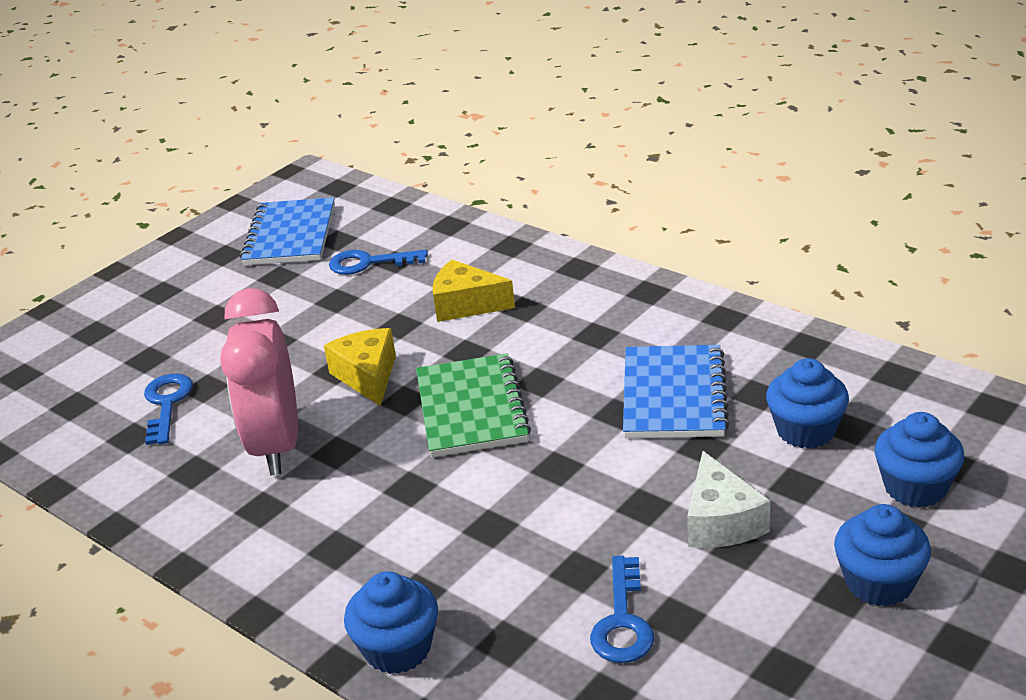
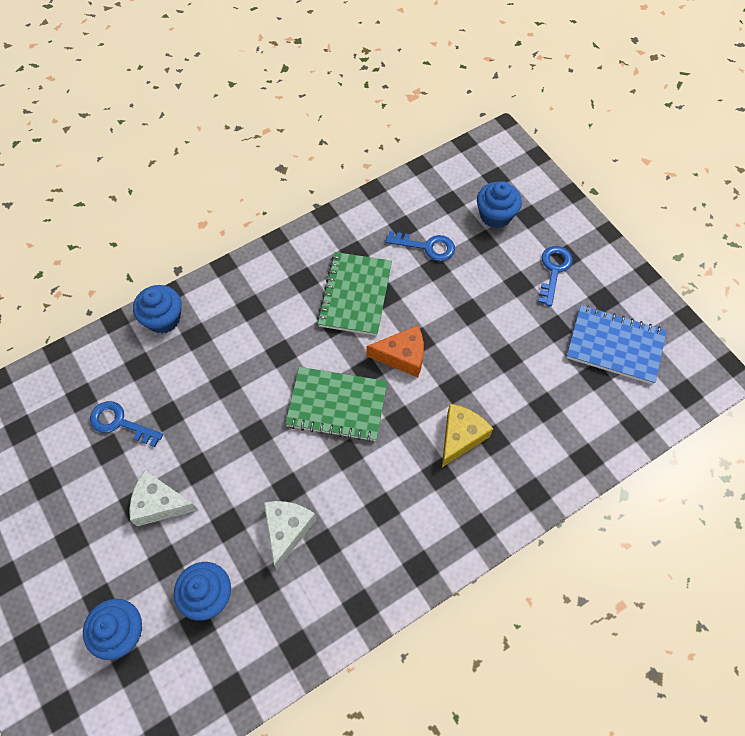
camera: 105 degrees right, 30 degrees up
pink clock [220,288,298,475] -> green notebook [317,252,392,336]
yellow cheese [324,328,396,406] -> orange cheese [367,325,424,377]
blue key [329,250,428,275] -> blue key moved to [538,246,573,306]
blue notebook [623,345,729,438] -> white cheese [264,501,316,569]
blue cupcake [834,504,931,606] -> blue cupcake moved to [477,181,522,228]

